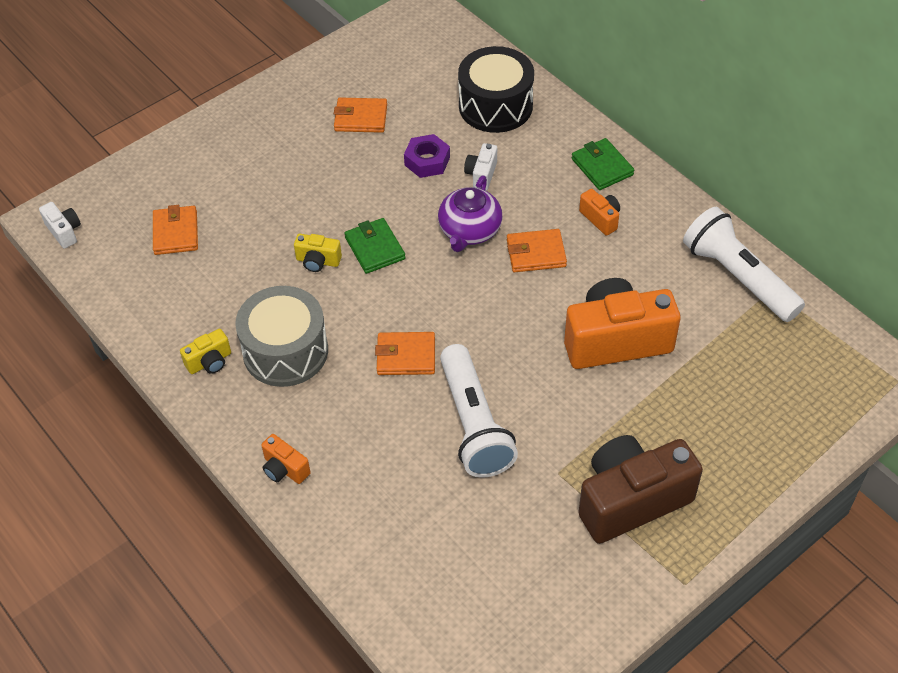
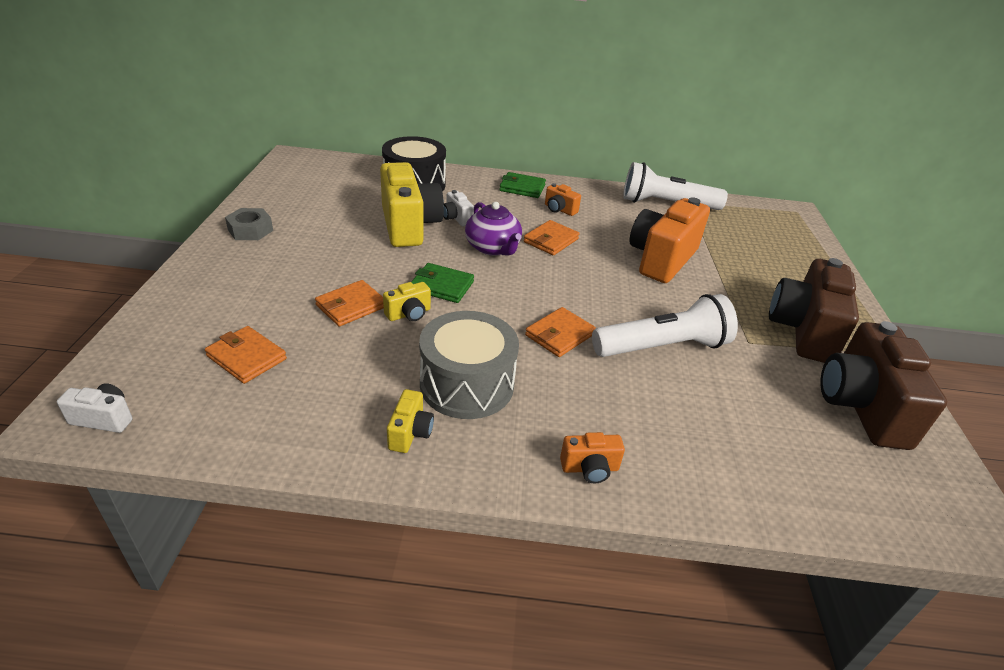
camera: 50 degrees left, 15 degrees down
orange wallet [334,98,387,133] -> orange wallet moved to [315,280,384,327]
purple nut [404,134,450,178] -> yellow camera [380,162,444,247]
white flashlight [440,344,518,478] -> white flashlight turned 45 degrees counterclockwise [592,294,738,357]
orange camera [579,189,620,236] -> orange camera turned 150 degrees counterclockwise [545,183,581,216]
none -> grey nut [225,208,273,240]
none -> brown camera [821,321,947,450]

